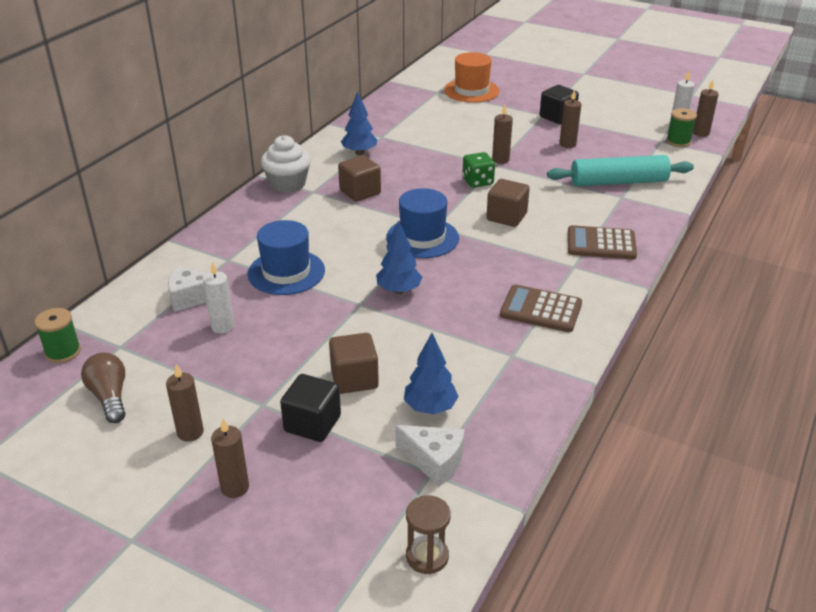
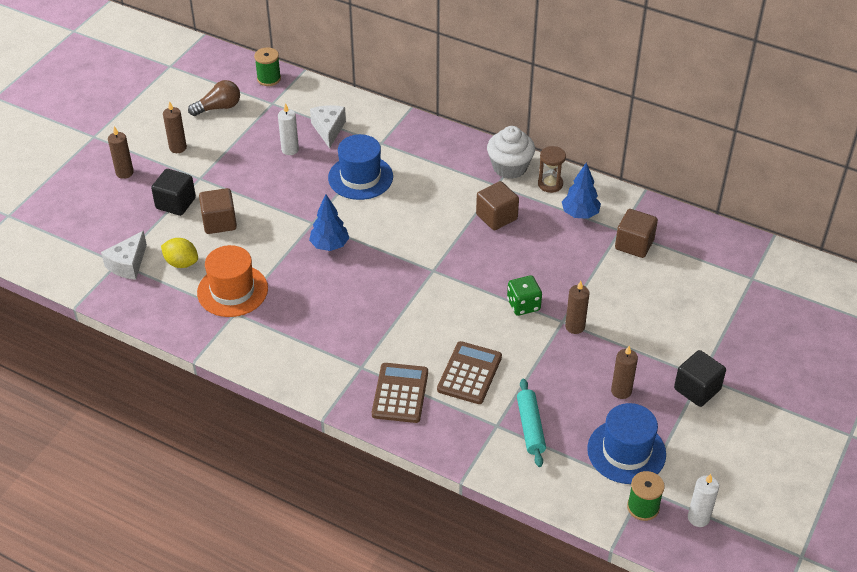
camera: 90 degrees right, 10 degrees up
blue hat [386,188,459,258] -> blue hat moved to [587,403,666,484]
blue tree [404,333,459,414] -> yellow lemon [161,238,198,268]
brown hourglass [406,495,451,574] -> brown hourglass moved to [538,146,566,193]
orange hat [444,52,500,103] -> orange hat moved to [197,245,268,317]
brown cube [486,179,530,227] -> brown cube moved to [615,209,658,258]
brown calculator [500,284,582,332] -> brown calculator moved to [437,341,502,404]
turquoise rolling pin [547,155,694,186] -> turquoise rolling pin [517,379,546,467], size x0.62
brown candle [693,80,719,137] -> none

